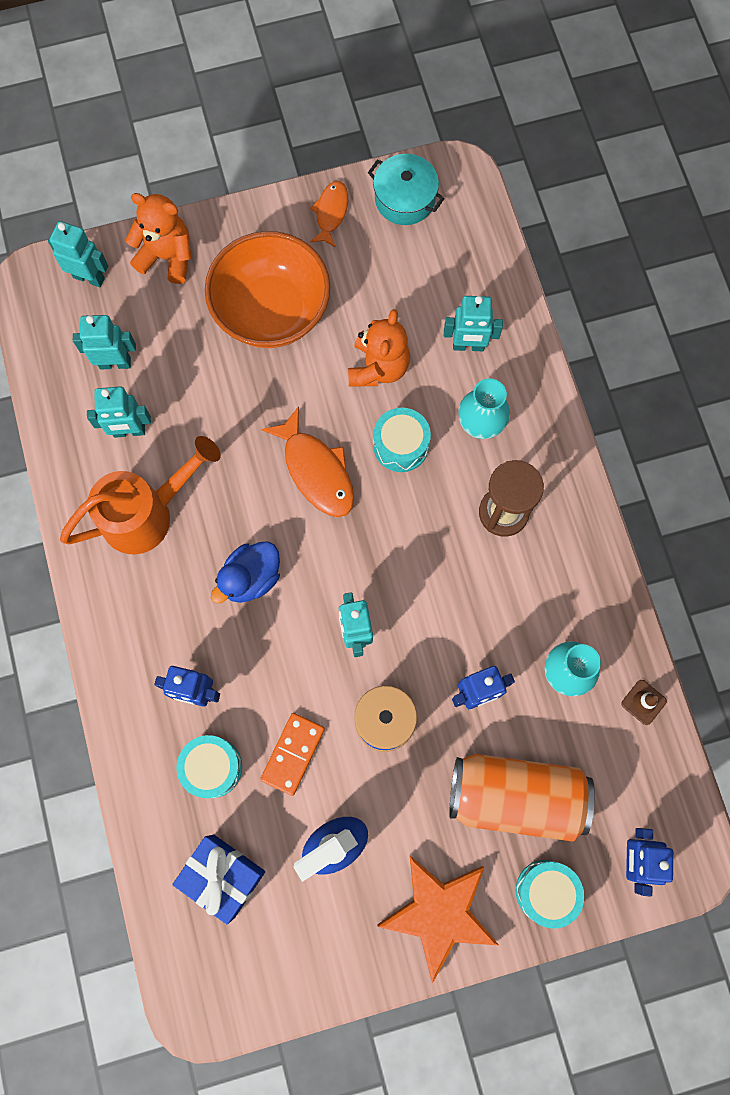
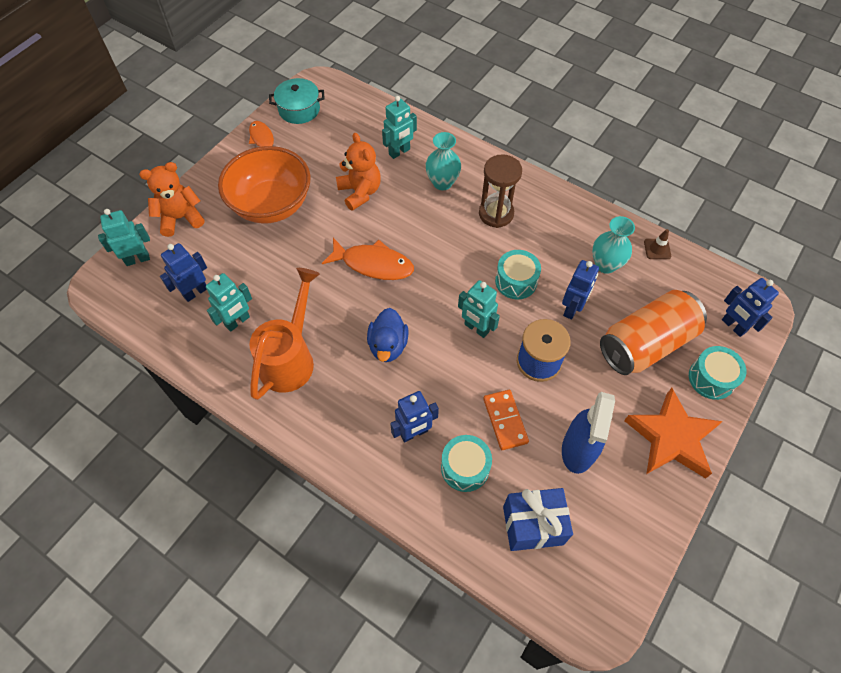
camera: 40 degrees left, 15 degrees down
turquoise robot [73,315,136,369] -> blue robot [160,243,207,302]
turquoise drum [373,408,431,472] -> turquoise drum moved to [495,250,541,299]

